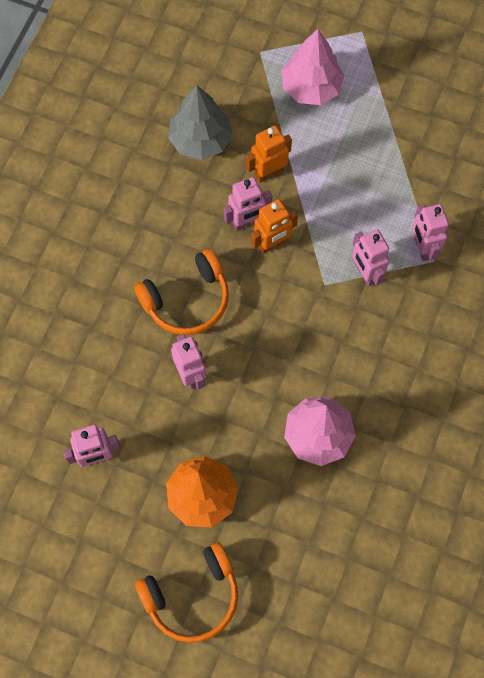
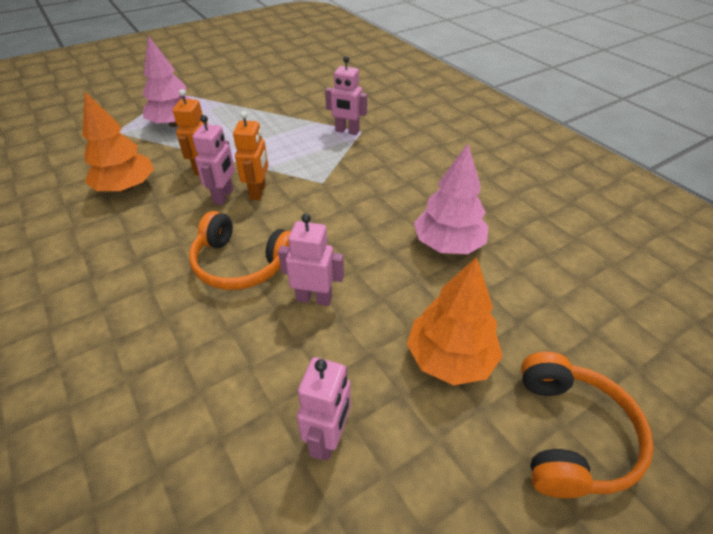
camera: 55 degrees left, 25 degrees down
orange headphones [134,249,229,335] -> orange headphones turned 105 degrees clockwise [189,211,291,290]
grey tree [168,85,233,160] -> orange tree [82,92,154,192]
pink robot [352,229,389,287] -> none

